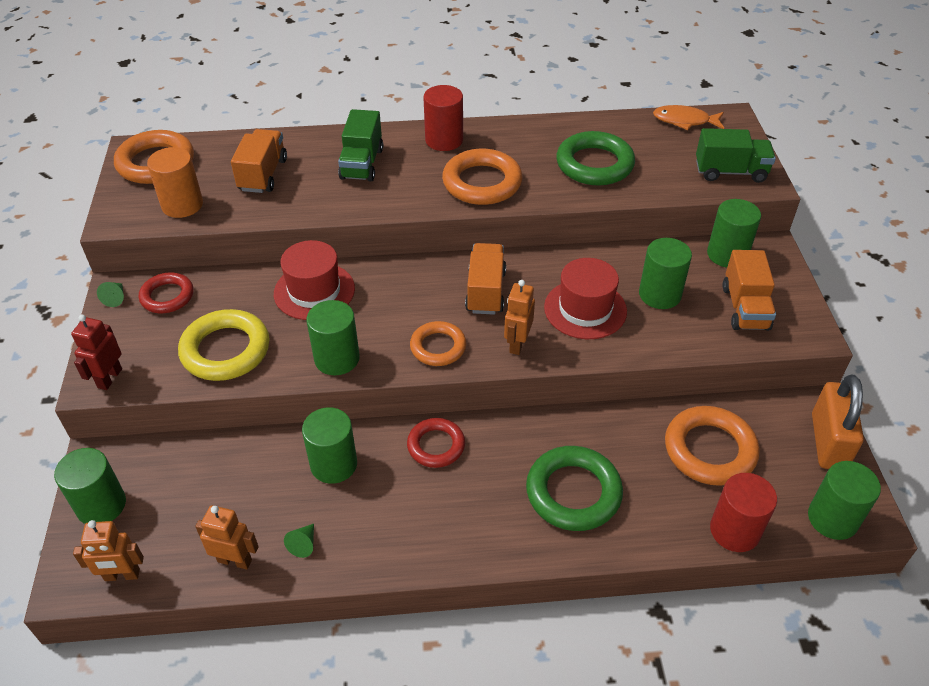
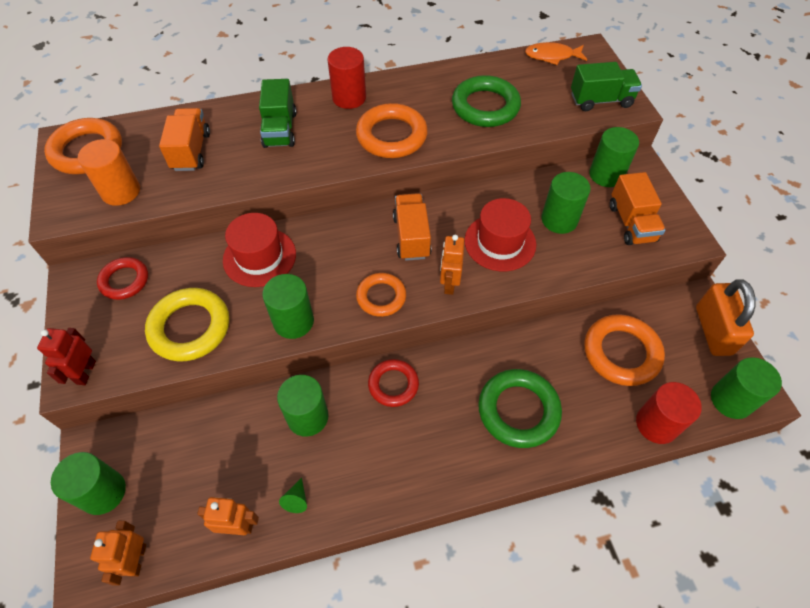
camera: 10 degrees left, 10 degrees up
orange robot [73,520,144,581] -> orange robot turned 105 degrees clockwise [90,521,146,586]
green cone [97,282,124,307] -> none

